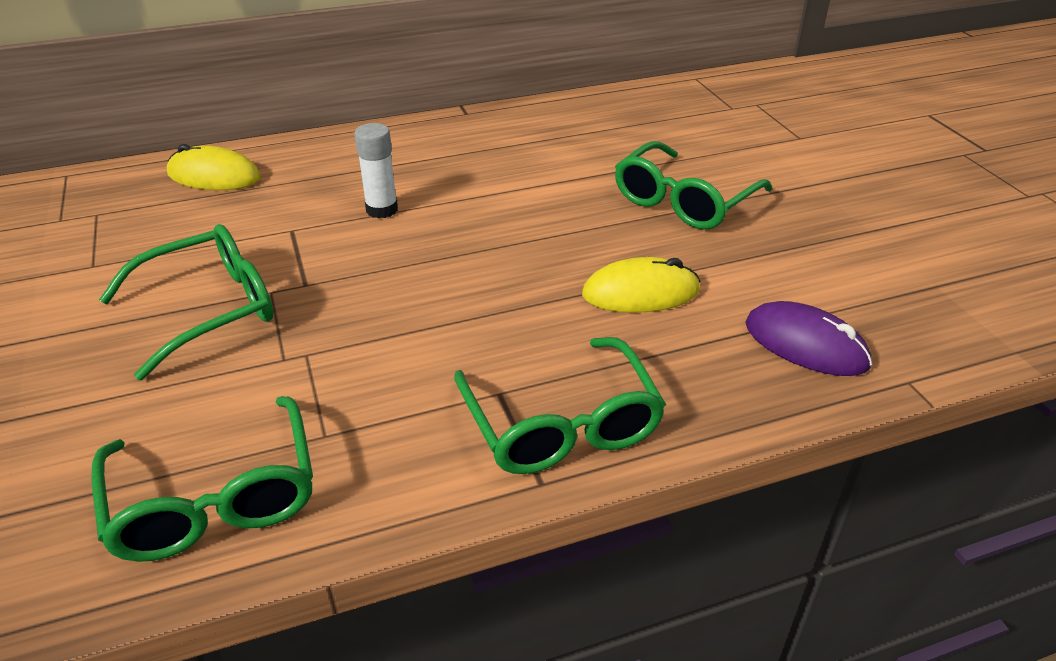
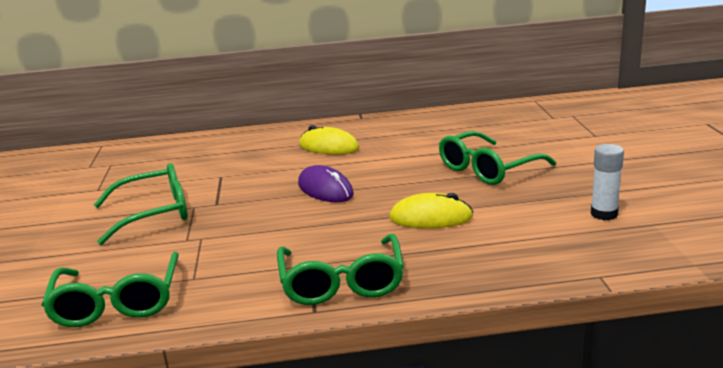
camera: 15 degrees right, 15 degrees down
yellow mouse [167,144,261,190] -> yellow mouse moved to [299,125,359,154]
white glue stick [354,123,398,219] -> white glue stick moved to [591,144,624,220]
purple mouse [745,301,872,376] -> purple mouse moved to [298,165,354,202]

